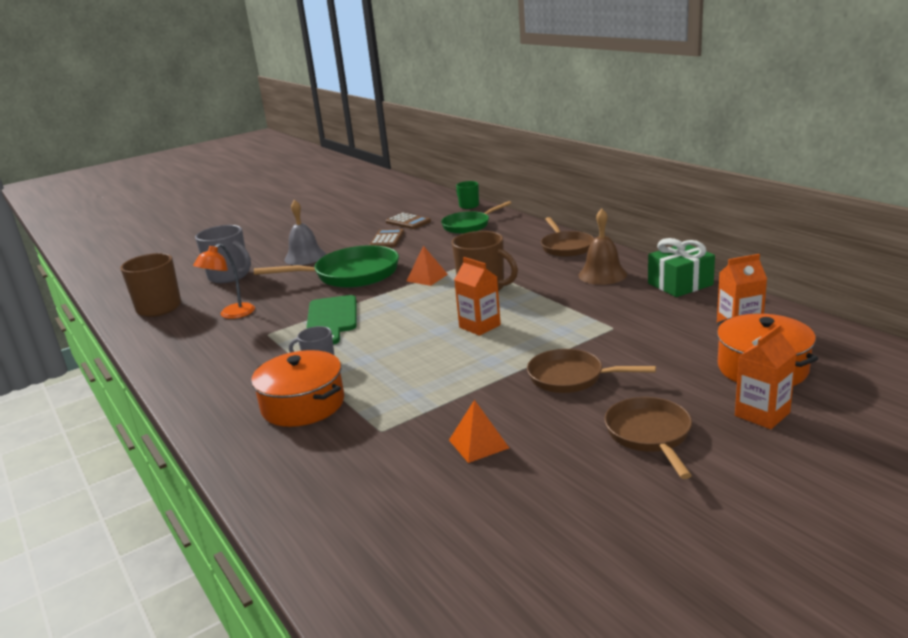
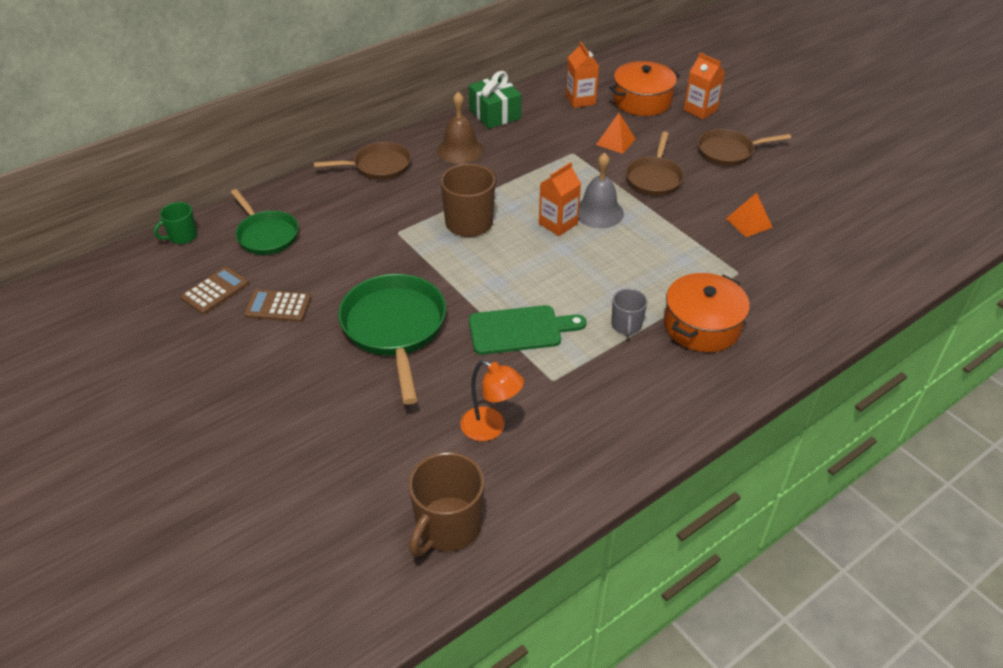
camera: 95 degrees left, 20 degrees up
grey mug [195,225,251,283] -> none
grey bell [284,200,326,265] -> grey bell moved to [578,152,624,228]
orange pyramid [407,246,448,286] -> orange pyramid moved to [596,113,636,154]

